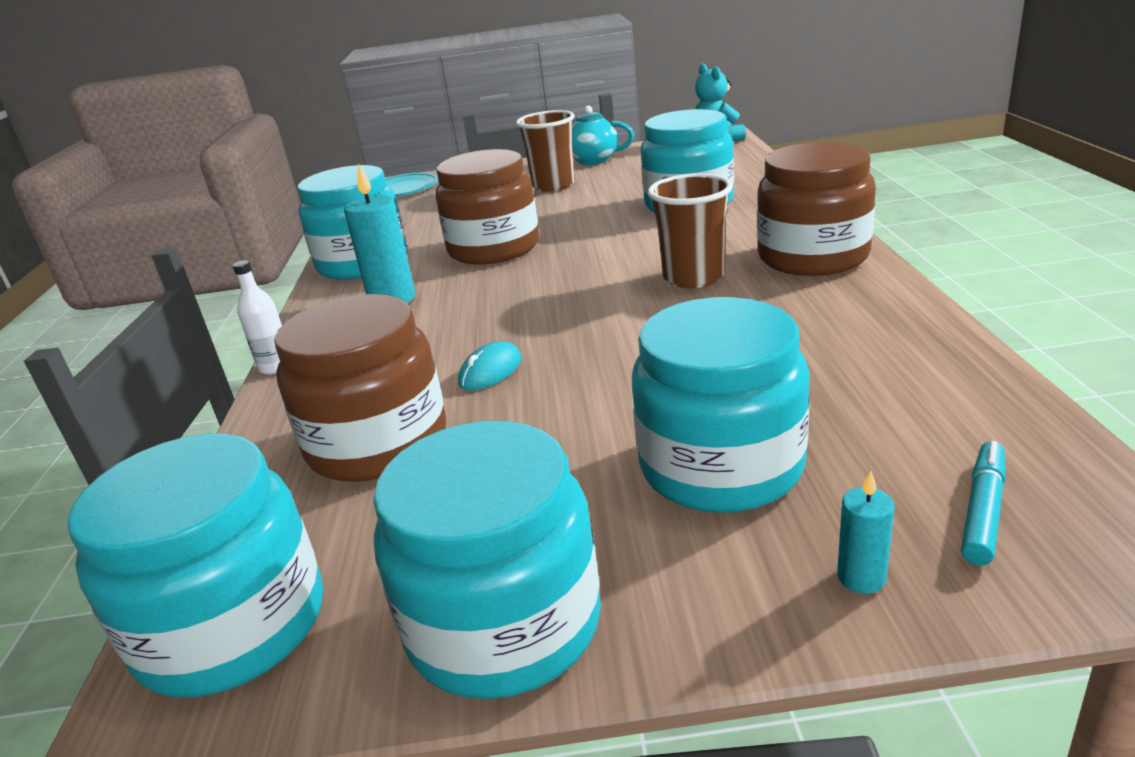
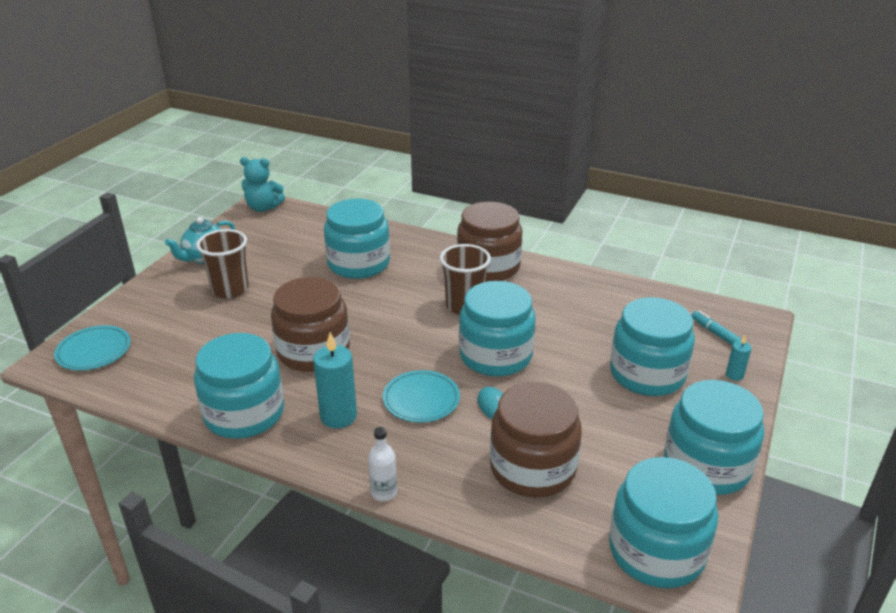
camera: 65 degrees left, 5 degrees up
none -> turquoise plate [383,370,460,422]
none -> turquoise jar [459,281,536,376]

